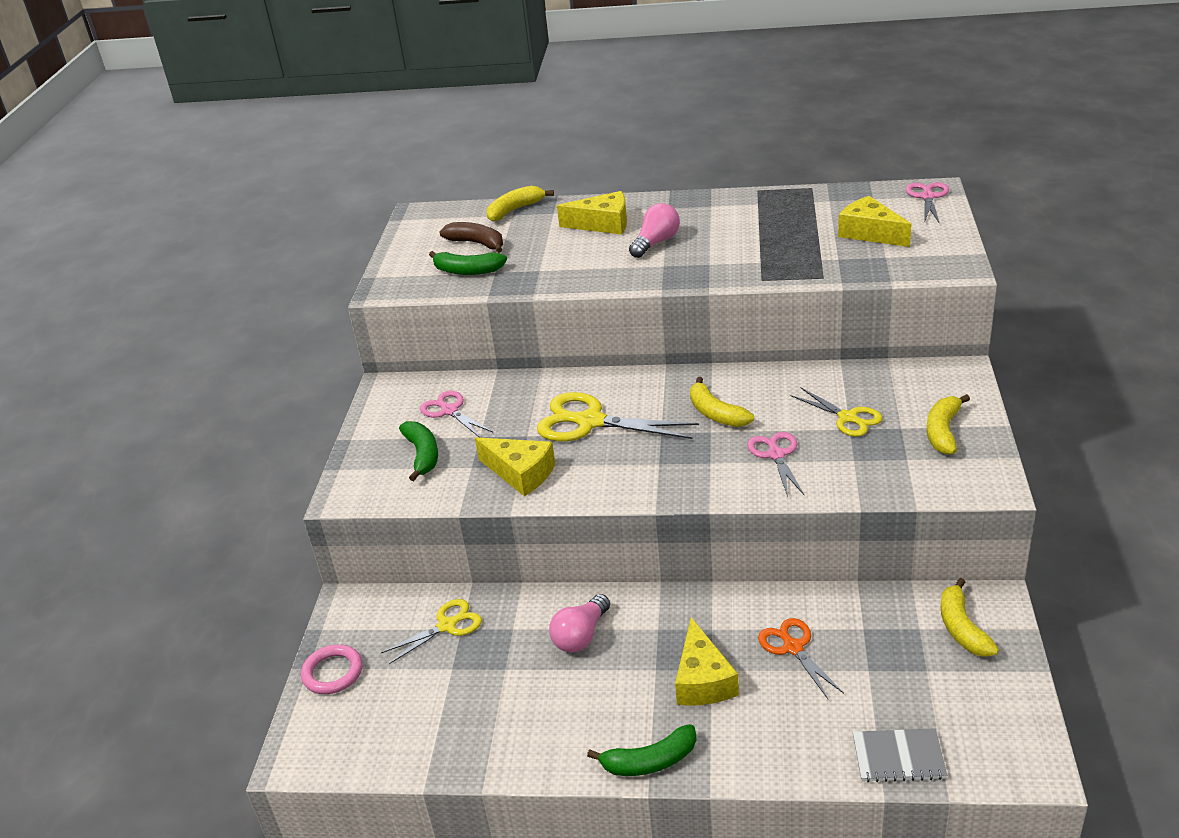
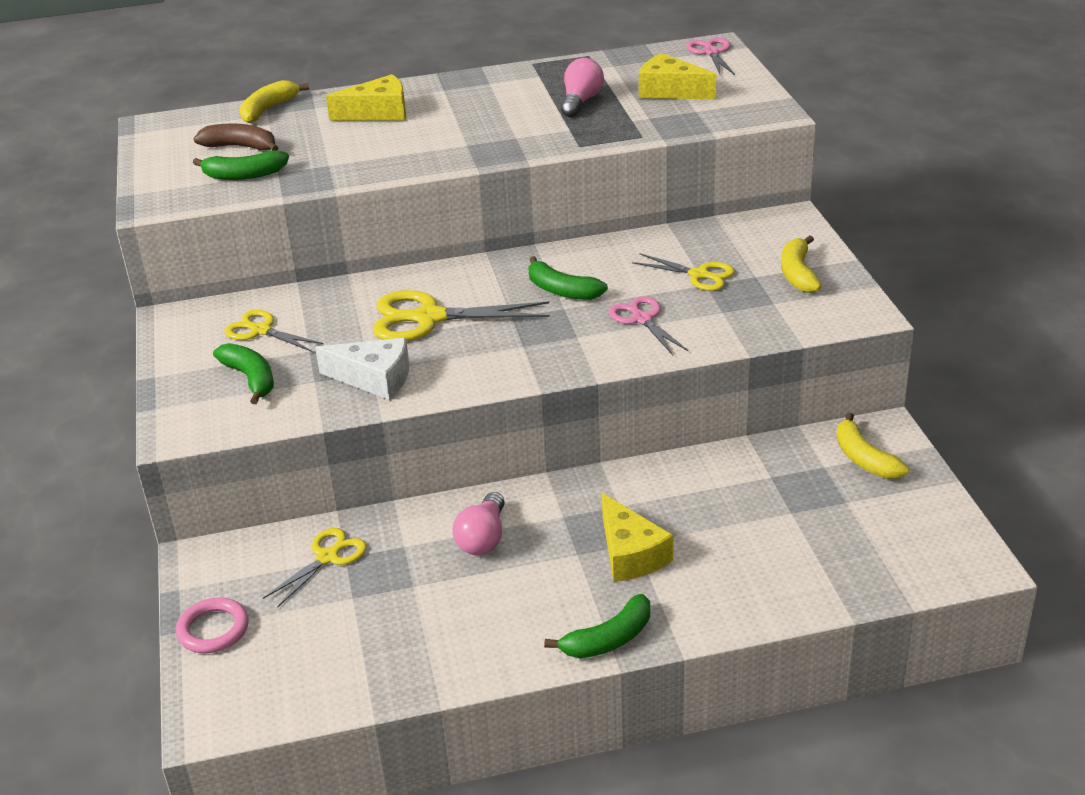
camera: 20 degrees left, 0 degrees up
pink scissors [420,391,493,438] -> yellow scissors [224,310,323,352]
yellow cheese [475,437,555,496] -> white cheese [315,338,409,400]
pink light bulb [629,203,680,258] -> pink light bulb moved to [561,58,604,117]
yellow banana [690,377,754,427] -> green banana [528,256,608,300]
orange scissors [758,618,844,699] -> none
grey notebook [853,728,947,783] -> none

